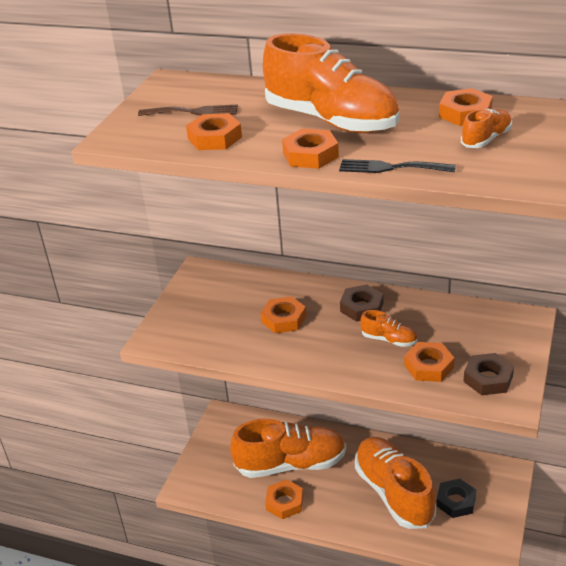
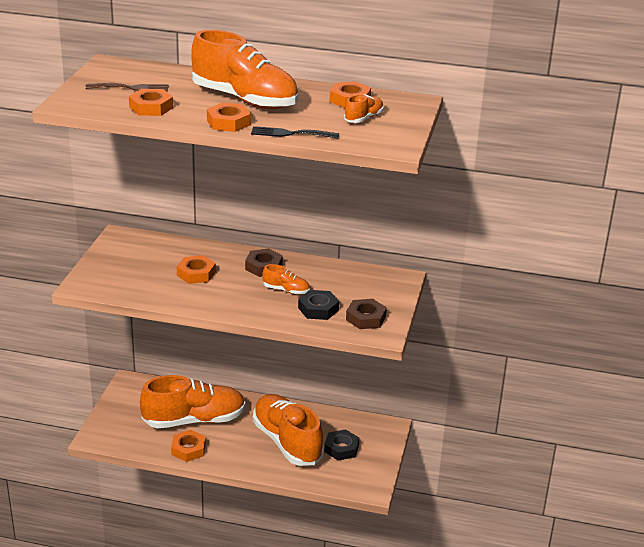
camera: 10 degrees left, 5 degrees down
orange nut [404,342,455,382] -> black nut [298,290,339,320]

